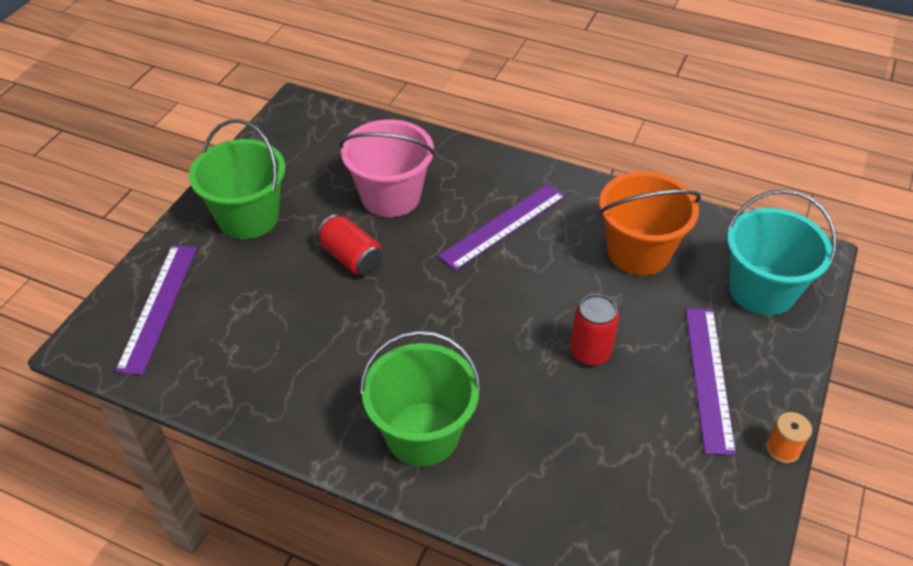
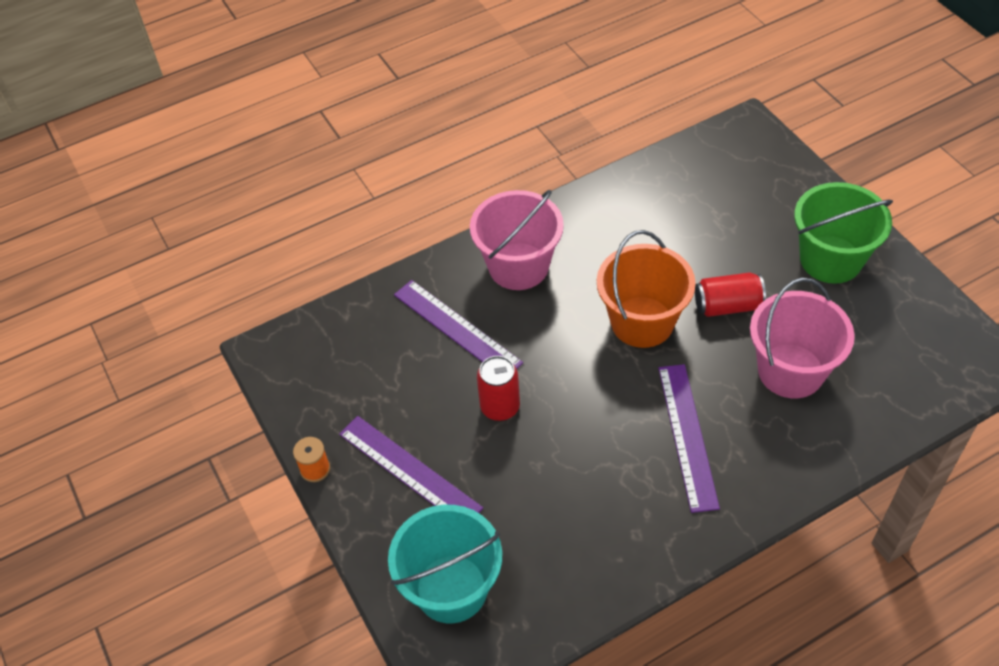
camera: 130 degrees right, 5 degrees up
purple ruler [115,245,197,375] -> purple ruler moved to [394,280,523,368]
green bucket [360,330,481,466] -> pink bucket [470,190,564,290]
orange bucket [599,172,701,275] -> orange bucket moved to [597,230,696,348]

